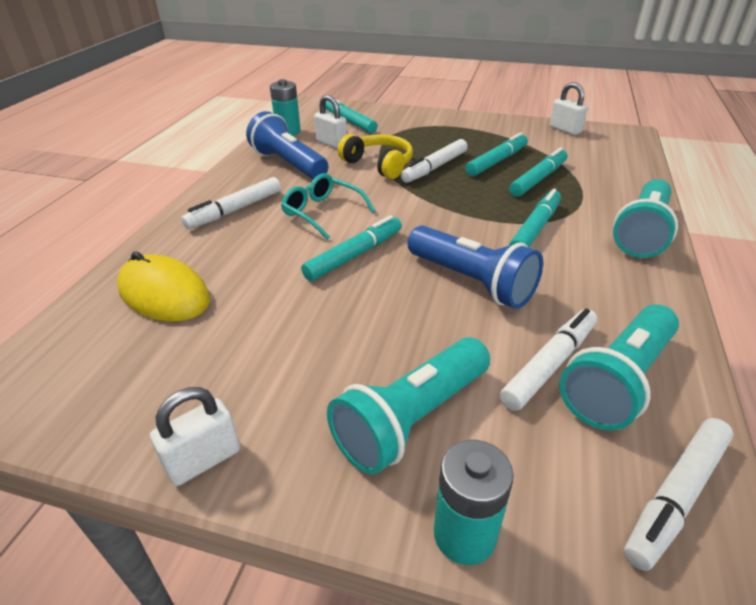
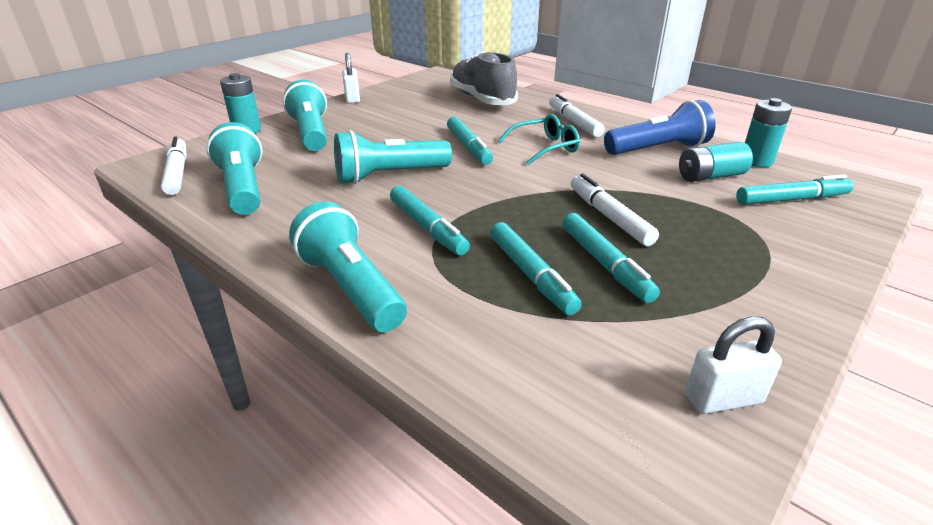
camera: 115 degrees right, 5 degrees down
yellow mouse [117,251,210,322] -> grey shoe [450,51,518,105]
white padlock [314,95,347,149] -> turquoise battery [679,142,753,182]
yellow headphones [338,134,413,179] -> none
blue flashlight [408,226,543,309] -> turquoise flashlight [334,130,452,184]
white marker [500,309,597,411] -> none

